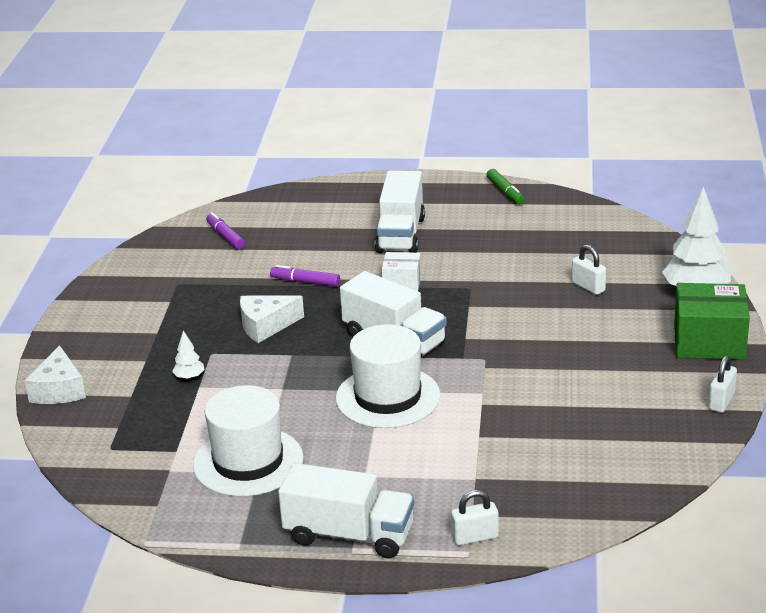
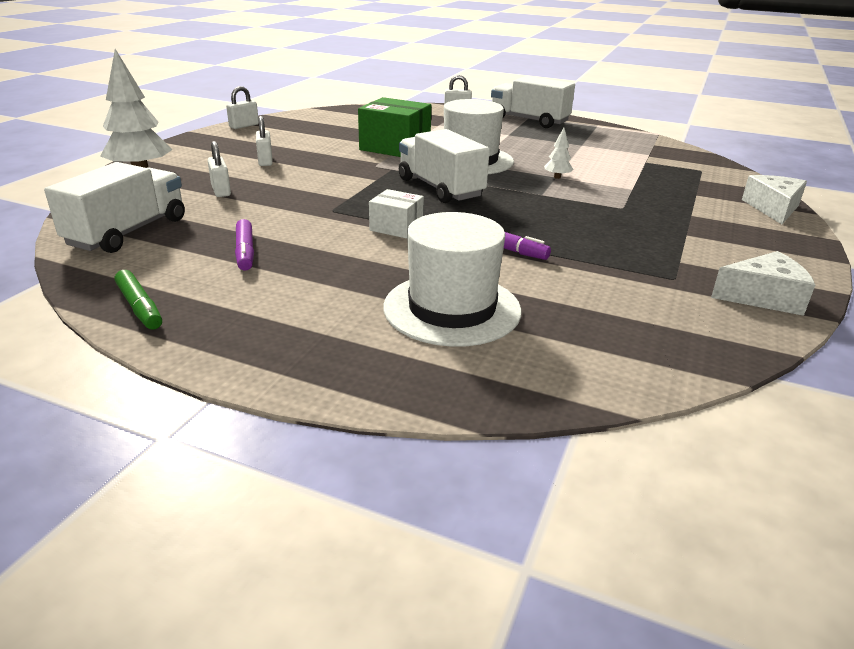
camera: 165 degrees left, 0 degrees up
white tree [172,331,205,380] -> white tree moved to [544,128,573,179]
white hat [193,385,304,496] -> white hat moved to [383,212,522,347]
purple marker [206,212,245,250] -> purple marker moved to [235,219,254,271]
white cheese [240,296,304,343] -> white cheese moved to [711,251,815,316]
white truck [375,171,425,253] -> white truck moved to [44,162,185,253]
green marker [487,169,525,205] -> green marker turned 150 degrees clockwise [115,270,162,330]
green box [674,283,750,360] -> green box moved to [358,97,431,157]
none -> white padlock [256,116,273,166]

